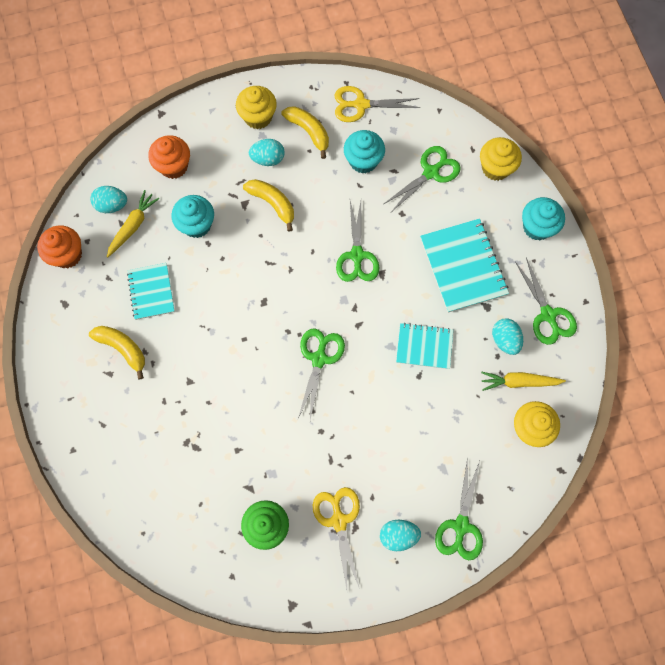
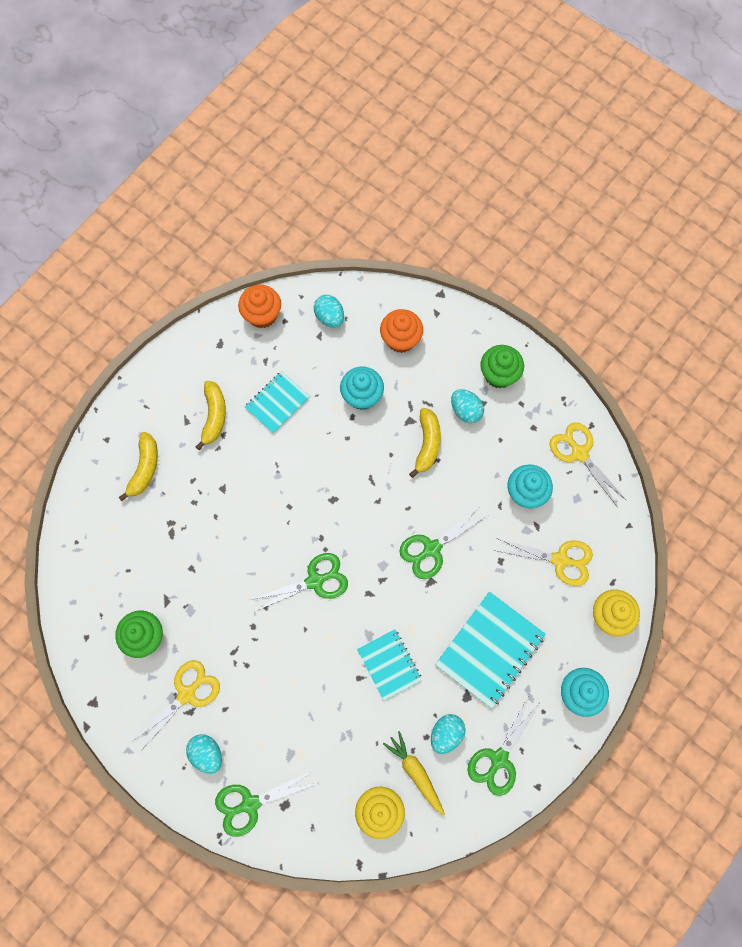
camera: 55 degrees right, 0 degrees up
yellow carrot [107,190,160,257] -> none
yellow cupcake [236,86,277,129] -> green cupcake [480,345,524,388]
yellow banana [281,106,329,159] -> yellow banana moved to [119,432,158,501]
green scissors [384,146,460,212] -> yellow scissors [494,538,593,586]

